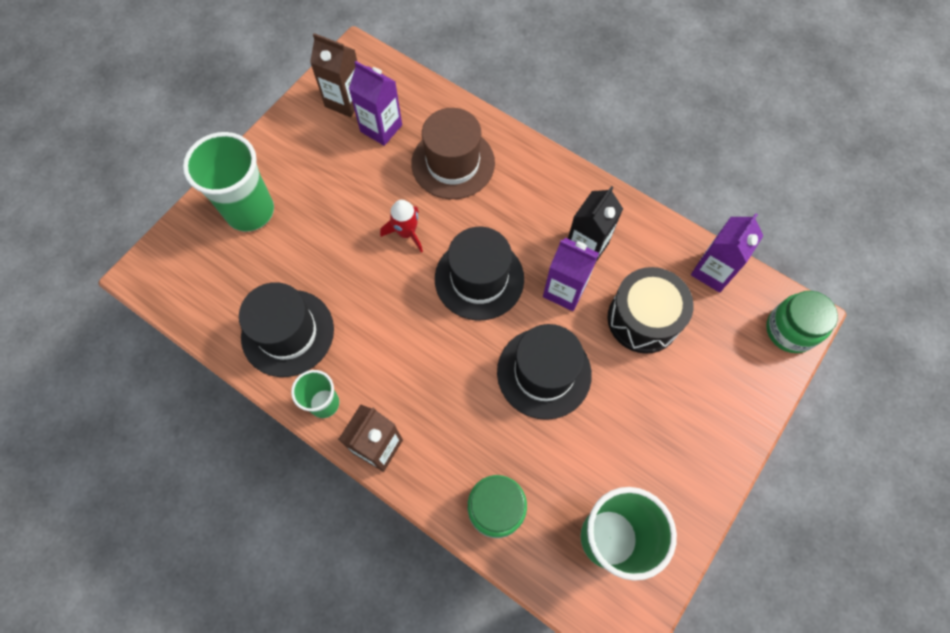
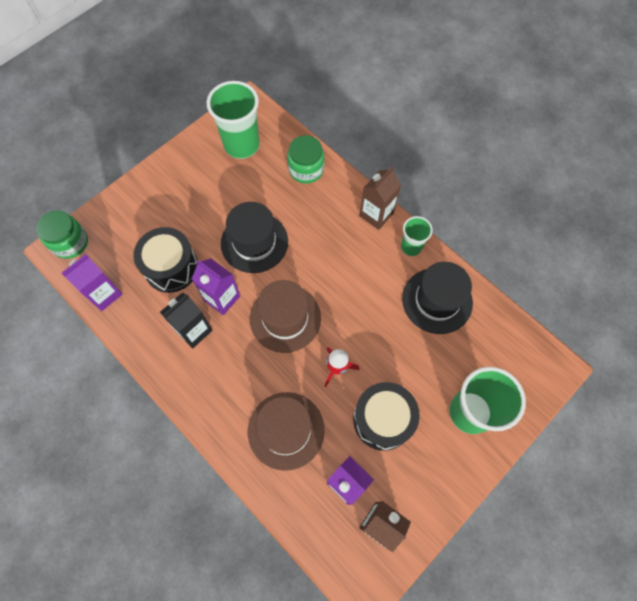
camera: 170 degrees left, 0 degrees up
black hat [435,227,524,321] -> brown hat [250,280,321,353]
none -> black drum [353,382,420,451]

